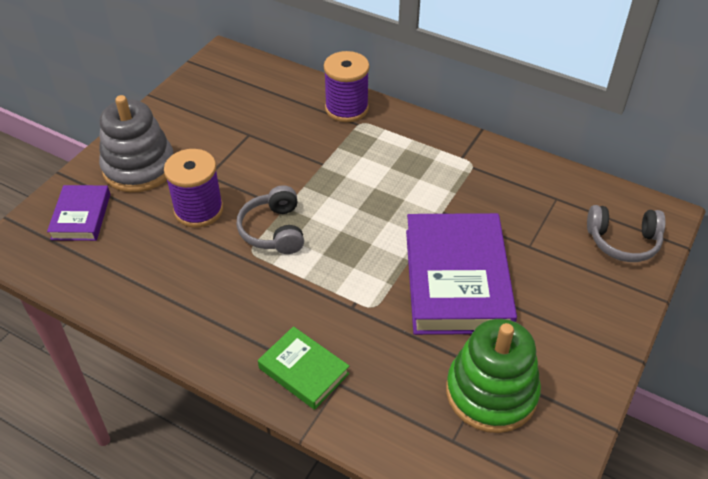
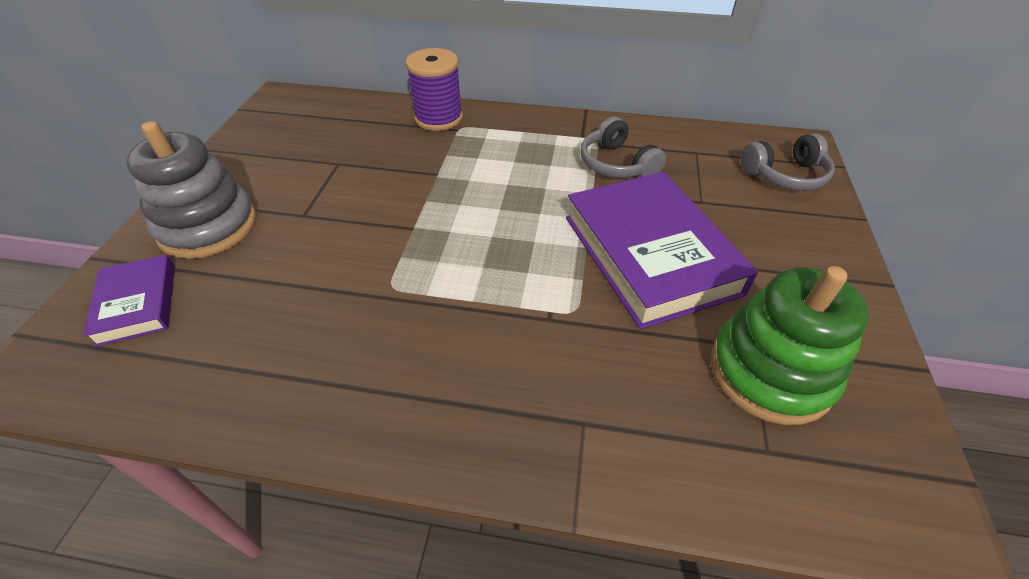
camera: 20 degrees left, 0 degrees up
purple spool [164,149,223,228] -> none
grey headphones [236,185,304,254] -> grey headphones moved to [581,116,666,178]
green book [258,326,350,410] -> none

